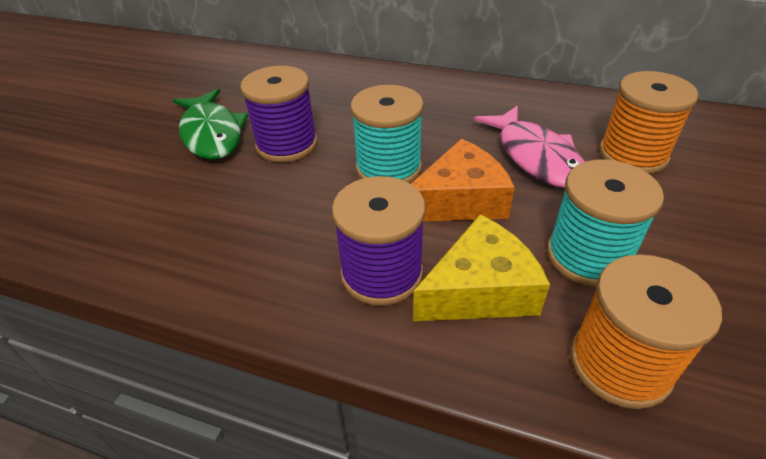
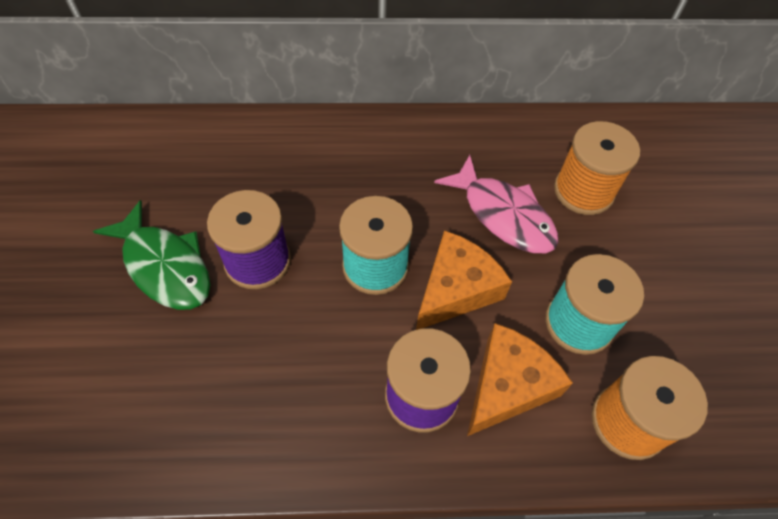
camera: 25 degrees left, 15 degrees up
yellow cheese [413,215,550,321] -> orange cheese [467,323,573,436]

